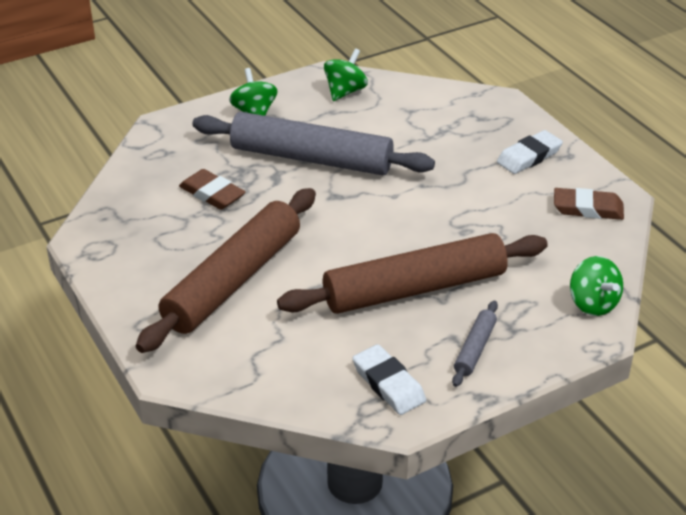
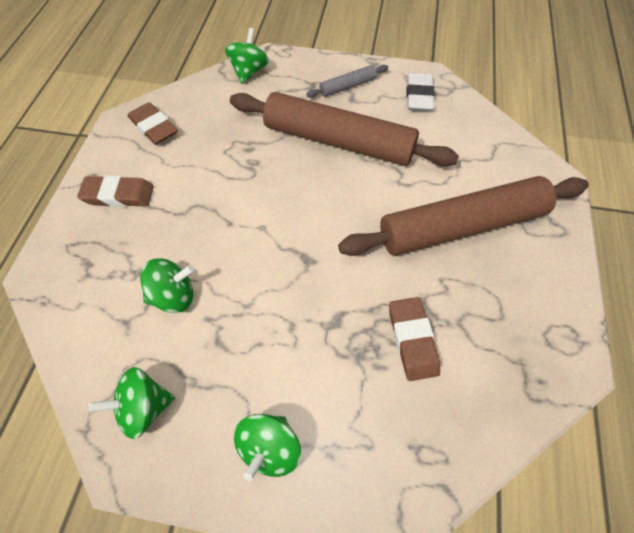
camera: 140 degrees left, 20 degrees up
grey rolling pin [192,112,435,175] -> none
white eraser [497,130,563,174] -> brown eraser [77,175,154,207]
none -> green spinning top [140,258,194,313]

